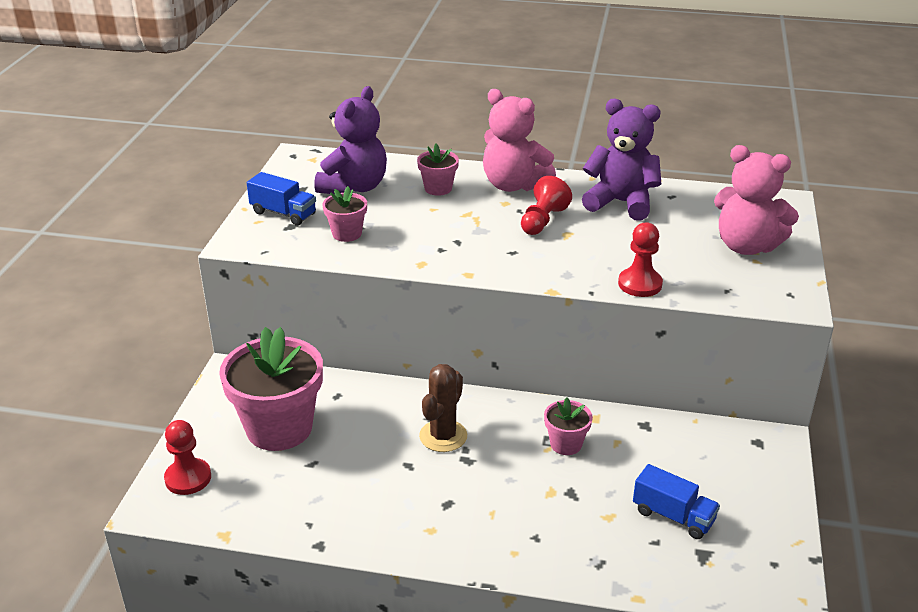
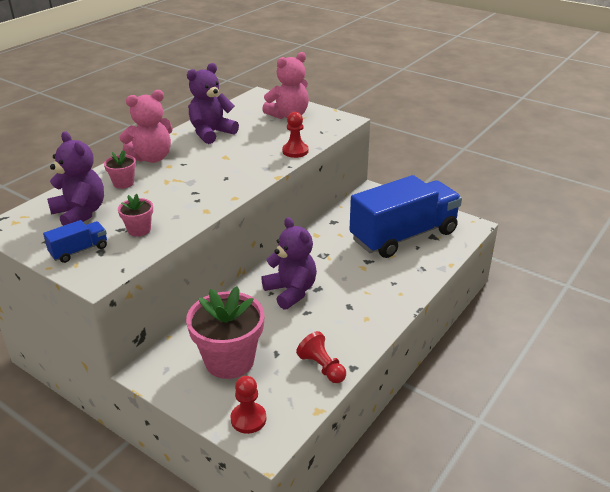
camera: 65 degrees left, 0 degrees up
brown cactus [419,364,467,452] -> purple teddy bear [261,217,317,310]
red pawn [521,176,572,235] -> red pawn moved to [296,331,346,383]
pink flower pot [544,397,593,455] -> none
blue truck [633,464,720,539] -> blue truck [349,175,462,258], size x2.50

